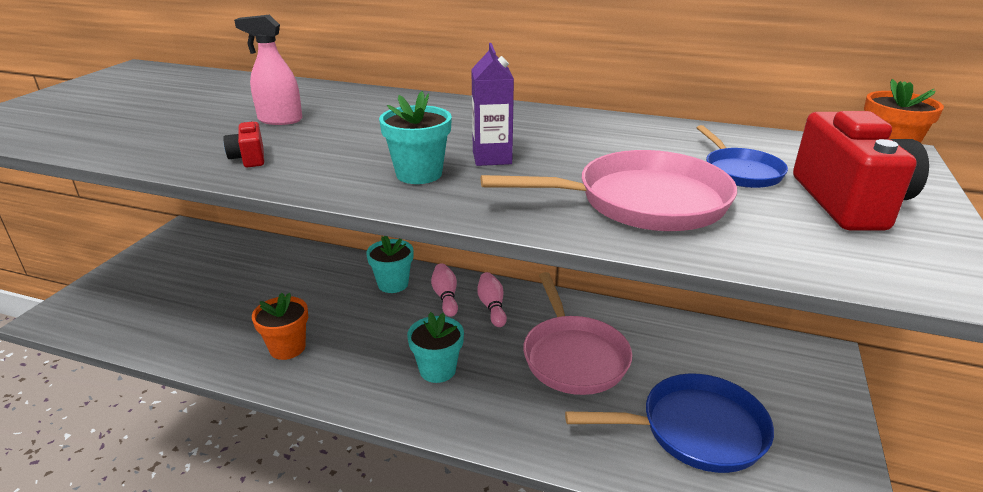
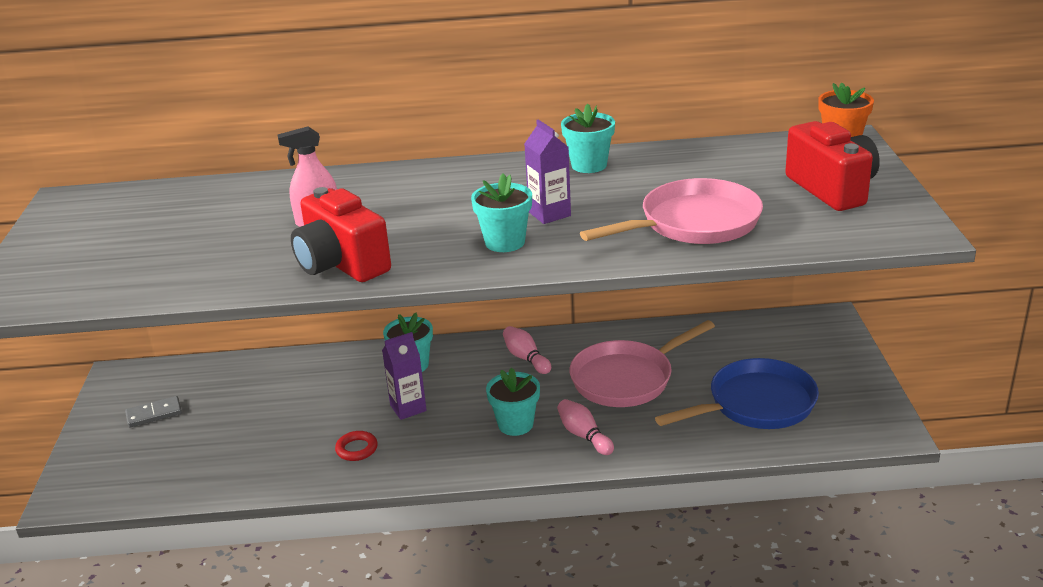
camera: 20 degrees left, 0 degrees up
red camera [223,120,264,168] -> red camera [291,187,391,282], size x2.19
orange flower pot [252,293,308,360] -> red ring [335,431,378,461]
pink bowling pin [431,263,458,317] -> pink bowling pin moved to [557,399,614,455]
pink pan [523,272,632,395] -> pink pan turned 90 degrees clockwise [569,320,715,407]
blue pan [697,125,788,188] -> none
none -> grey domino [125,396,182,428]
none -> purple carton [382,332,427,420]
none -> turquoise flower pot [561,103,615,173]

